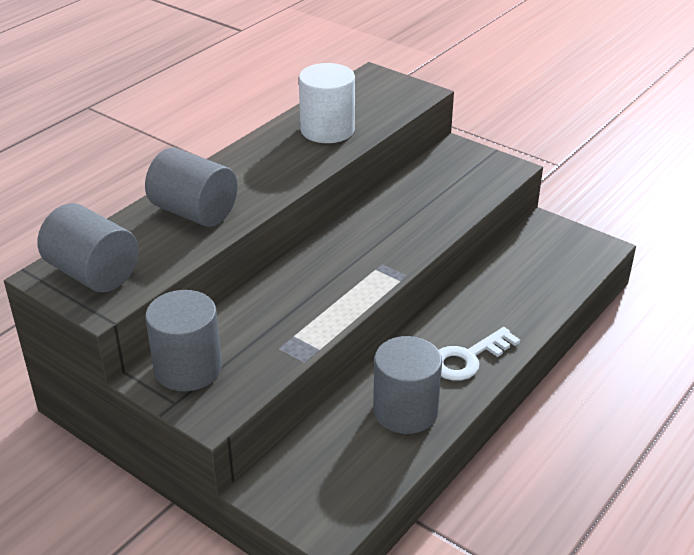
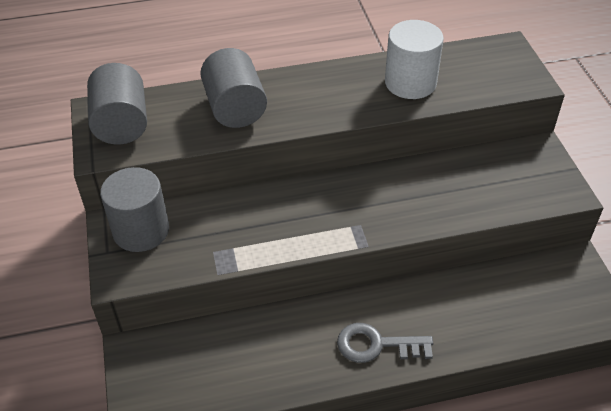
camera: 40 degrees right, 10 degrees up
grey cylinder [373,336,442,434] -> none
white key [439,327,520,381] -> grey key [337,323,433,363]

